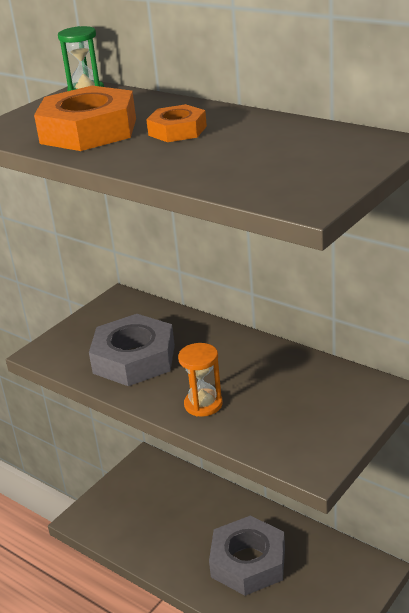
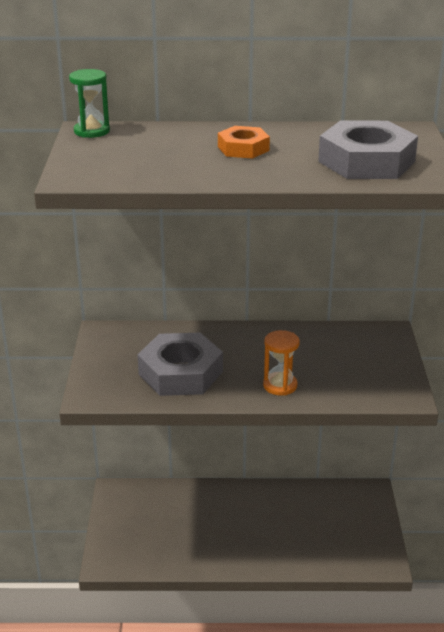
camera: 40 degrees left, 0 degrees up
orange nut [34,86,136,151] -> none
grey nut [209,516,285,596] -> grey nut moved to [318,121,418,179]

